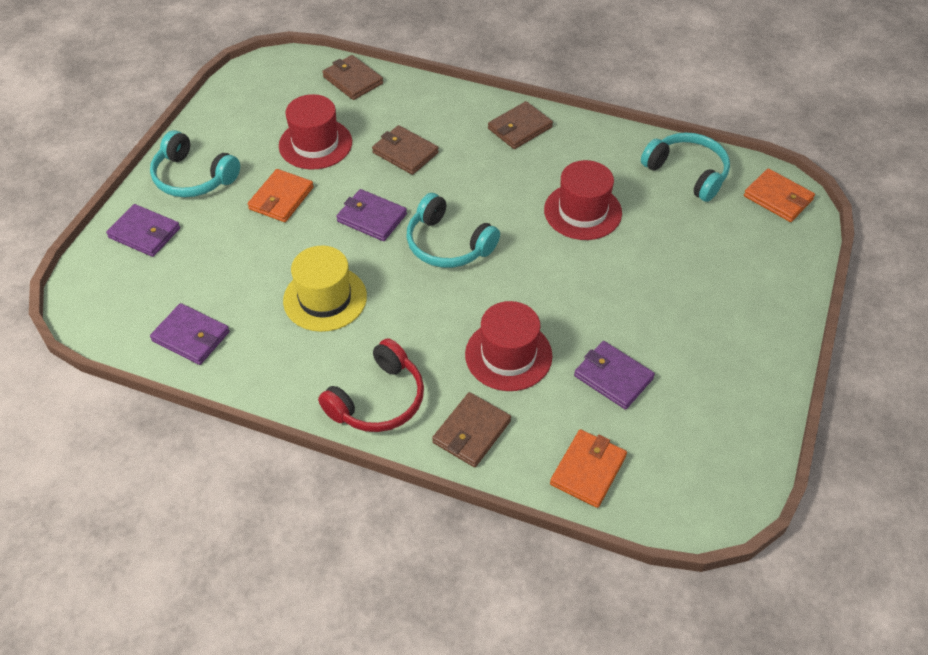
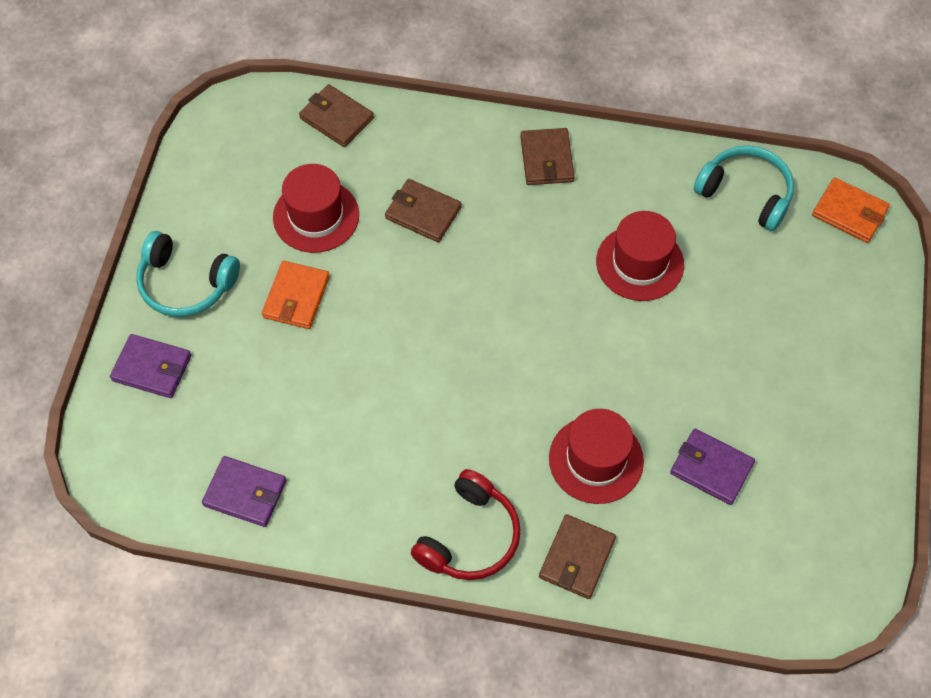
camera: 10 degrees left, 10 degrees up
yellow hat [283,246,367,332] -> none
purple wallet [336,189,407,241] -> none
turquoise headphones [406,193,500,268] -> none
brown wallet [488,101,553,149] -> brown wallet turned 45 degrees counterclockwise [520,128,575,185]
orange wallet [550,429,627,508] -> none

